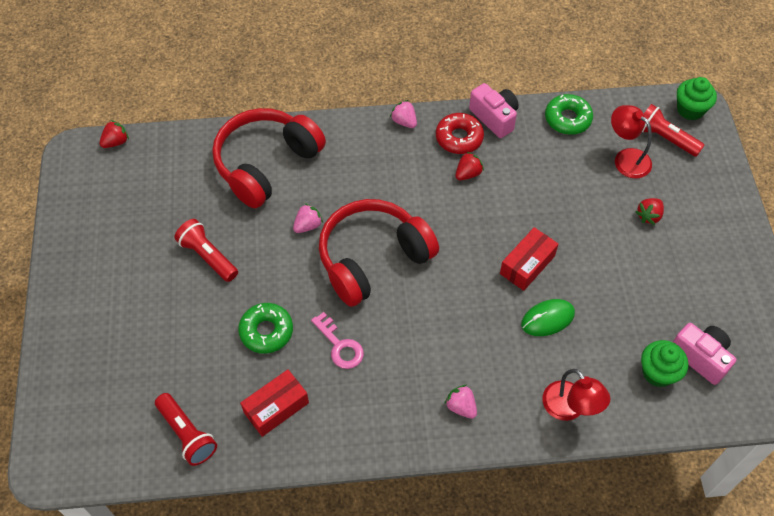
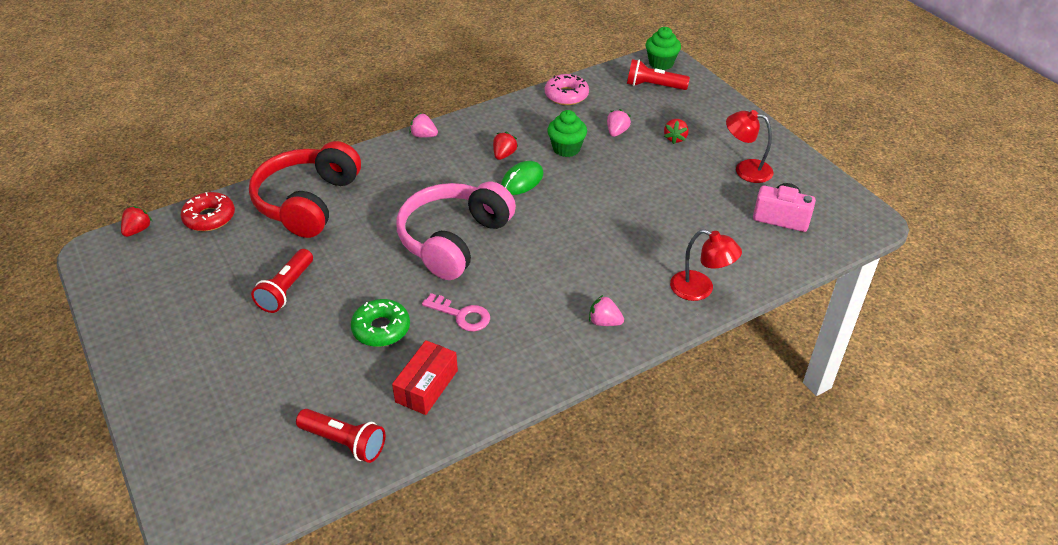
camera: 25 degrees left, 15 degrees down
red flashlight [174,219,238,282] -> red flashlight turned 90 degrees counterclockwise [251,249,313,313]
pink strawberry [293,203,323,233] -> pink strawberry moved to [607,109,631,137]
red headphones [319,199,439,307] -> pink headphones [396,182,516,280]
red donut [436,113,484,154] -> red donut moved to [181,192,235,231]
pink camera [469,83,519,138] -> none
red box [500,227,558,291] -> none
green mouse [521,299,575,336] -> green mouse moved to [501,161,543,195]
green donut [545,94,593,135] -> pink donut [545,74,589,105]
red lamp [611,105,652,179] -> red lamp moved to [726,110,774,183]
green cupcake [641,340,688,387] -> green cupcake moved to [547,110,587,157]

